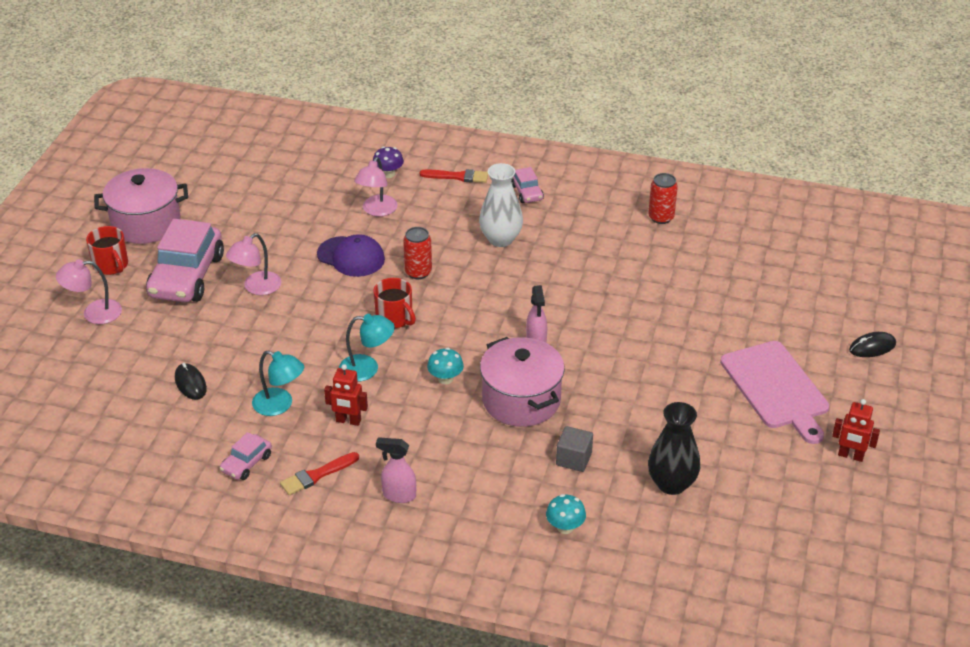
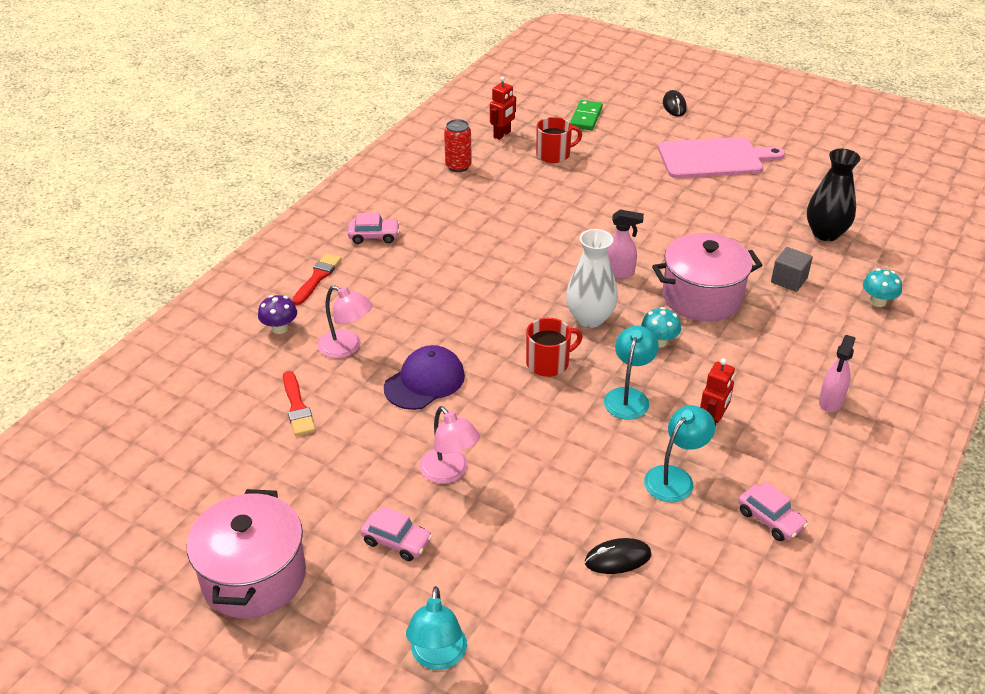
camera: 75 degrees left, 0 degrees up
pink lamp [56,259,122,324] -> turquoise lamp [406,586,467,670]
red mug [86,226,128,275] -> red mug moved to [536,117,582,163]
pink car [146,219,224,302] -> pink car [360,506,432,561], size x0.47
red brush [280,452,359,495] -> red brush moved to [283,371,316,436]
red can [403,227,432,279] -> none
white vase [479,163,523,247] -> white vase moved to [566,229,618,328]
red robot [832,399,880,462] -> red robot moved to [490,77,516,140]
none -> green domino [570,100,603,130]

